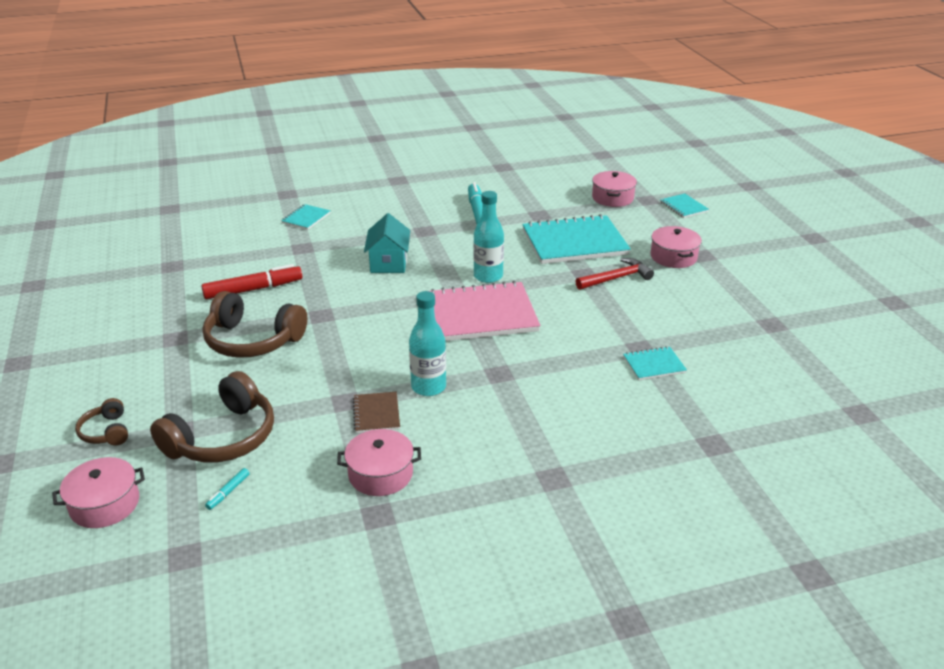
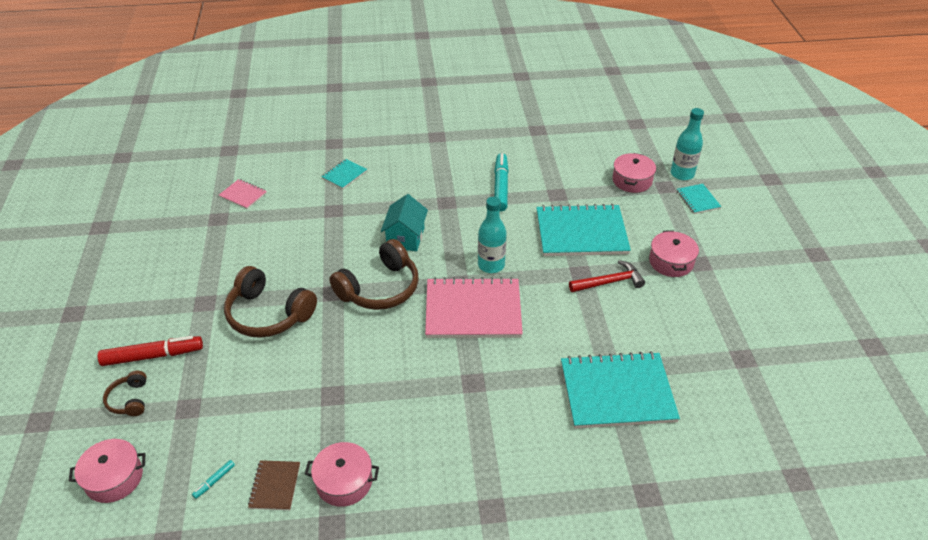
camera: 10 degrees right, 10 degrees up
brown headphones [150,371,274,462] -> brown headphones moved to [330,239,419,310]
red marker [201,264,302,299] -> red marker moved to [97,336,203,366]
brown notebook [353,392,400,433] -> brown notebook moved to [248,460,300,510]
turquoise bottle [409,291,446,396] -> turquoise bottle moved to [671,108,704,180]
turquoise notebook [623,346,687,380] -> turquoise notebook [561,351,680,429], size x2.16
none -> pink notebook [219,179,267,209]

